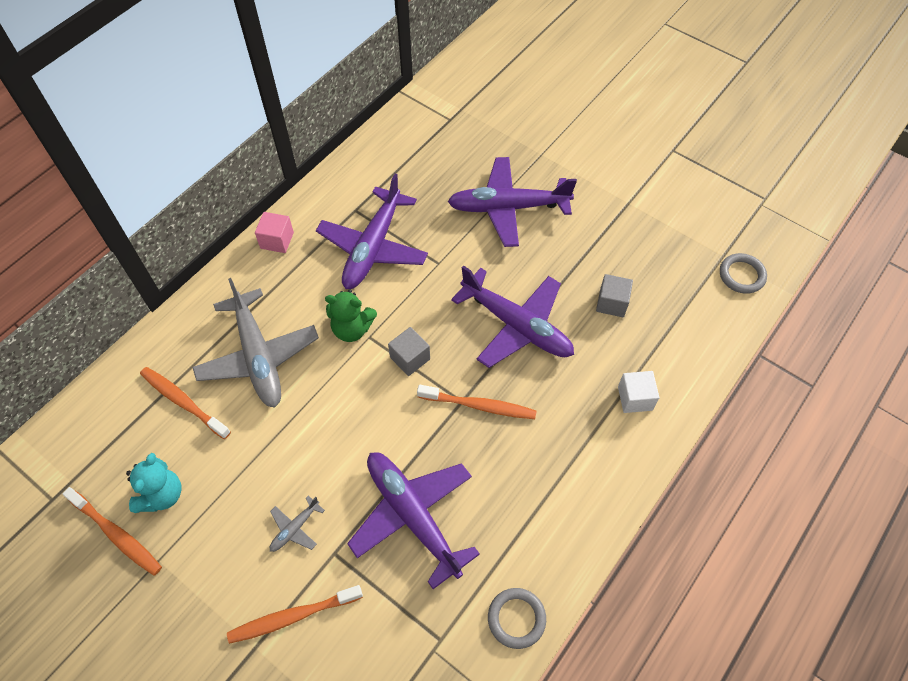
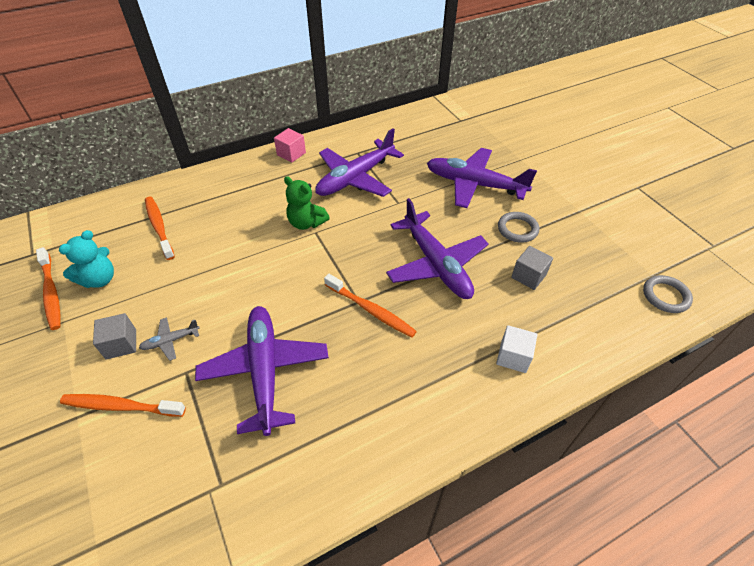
camera: 25 degrees right, 10 degrees down
grey plane [192,278,319,408] -> none
grey cube [388,327,430,376] -> grey cube moved to [93,313,136,359]
grey ring [488,588,546,649] -> grey ring moved to [498,212,539,243]

